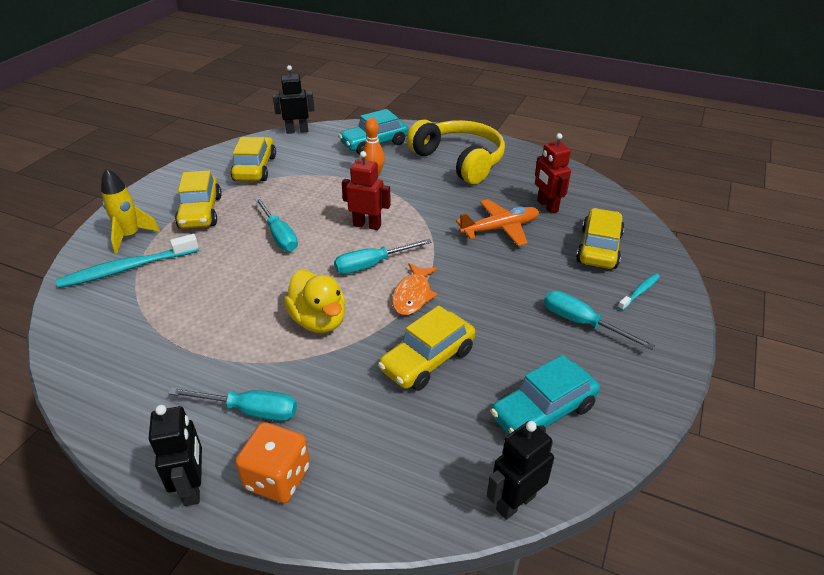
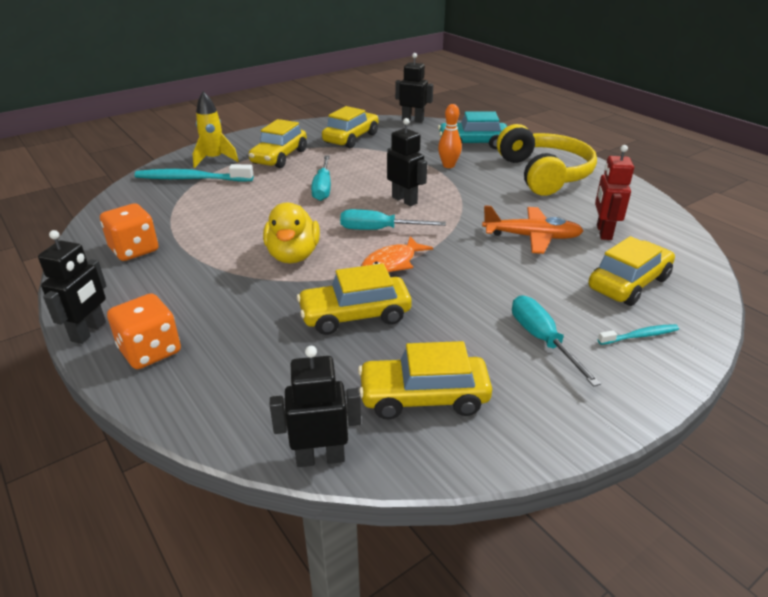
camera: 30 degrees right, 5 degrees down
turquoise screwdriver [168,388,297,421] -> none
red robot [342,151,391,230] -> black robot [387,118,427,206]
turquoise car [490,355,600,434] -> yellow car [358,341,492,420]
none -> orange dice [100,203,158,261]

